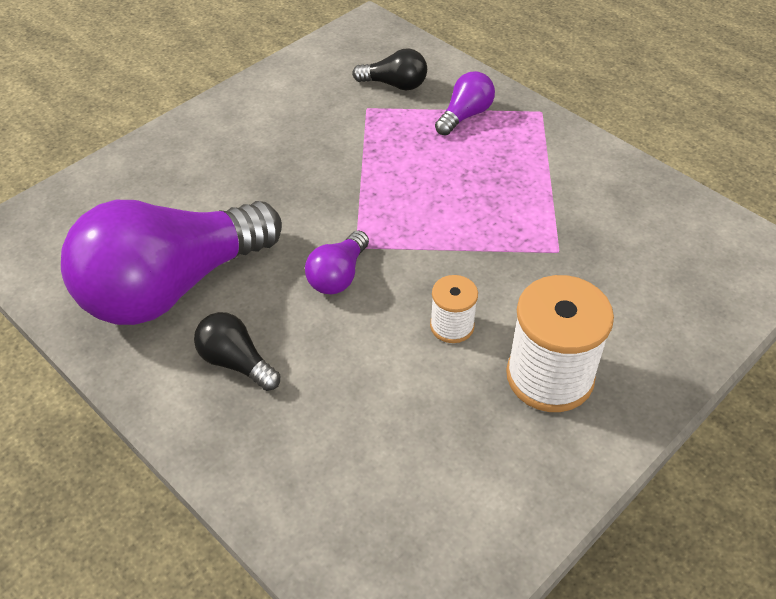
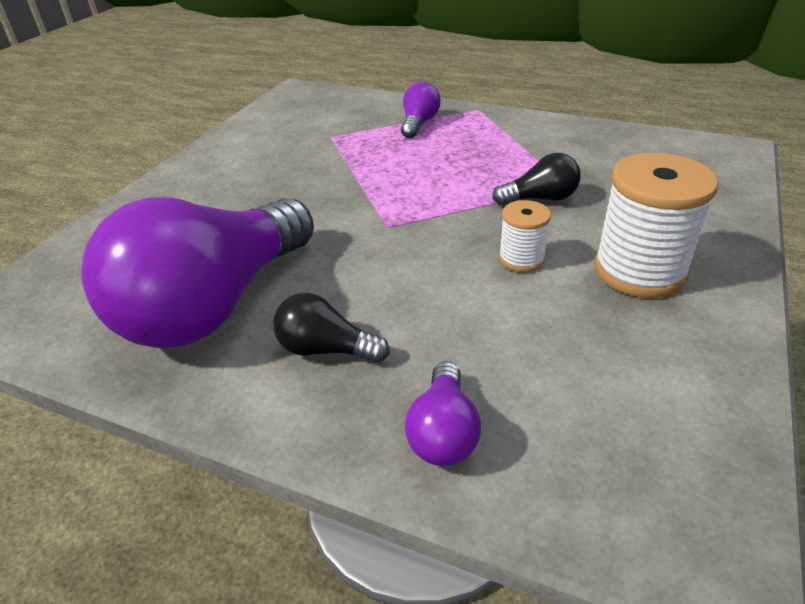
camera: 20 degrees left, 10 degrees down
purple light bulb [305,231,369,294] -> purple light bulb moved to [405,361,481,466]
black light bulb [352,48,427,90] -> black light bulb moved to [492,153,581,205]

